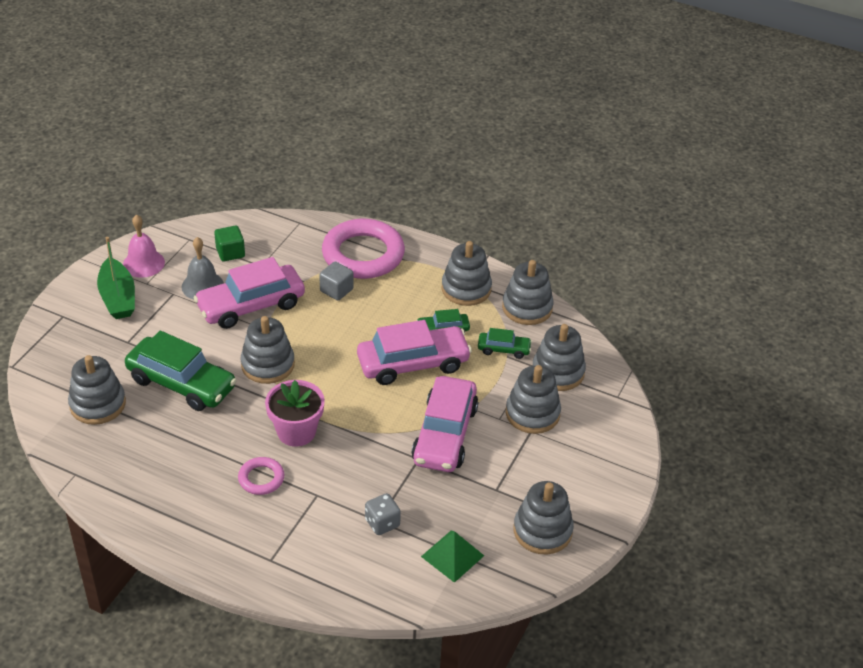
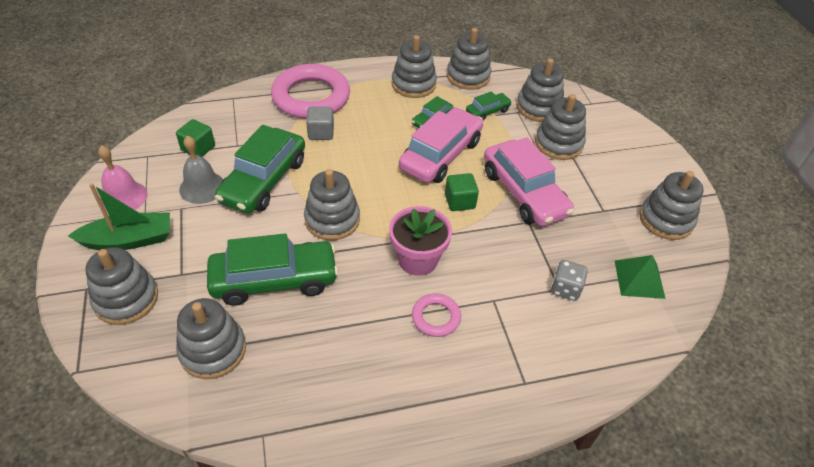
camera: 40 degrees left, 5 degrees up
green boat [97,237,135,319] -> green boat turned 45 degrees counterclockwise [68,183,170,250]
pink car [194,257,305,329] -> green car [215,125,305,213]
none -> grey stacking toy [86,247,158,325]
none -> green cube [445,173,479,211]

